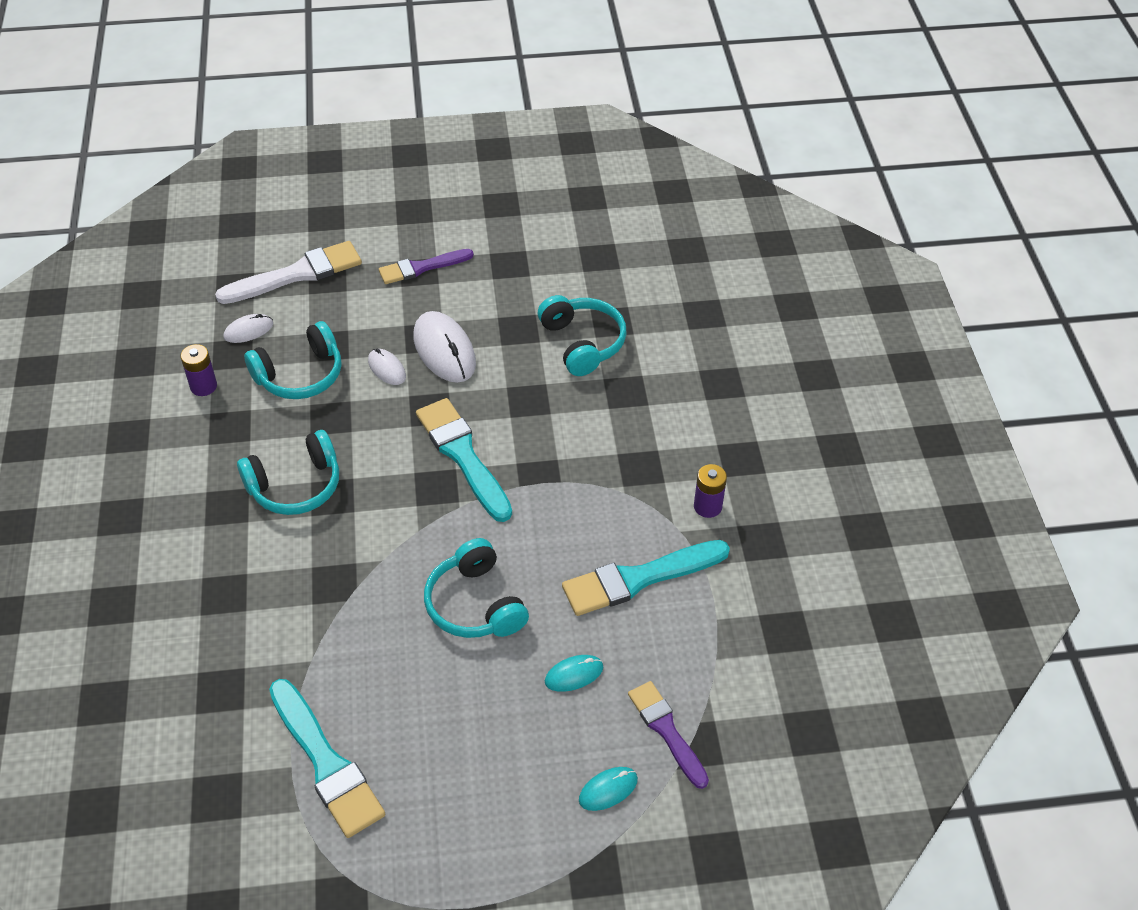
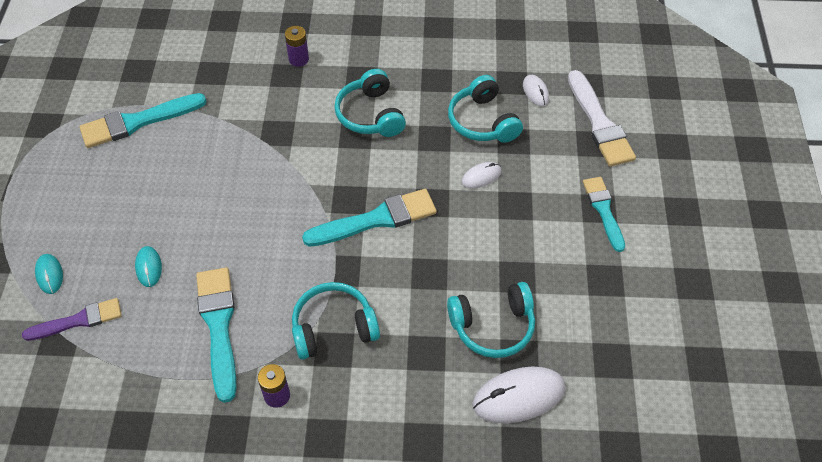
camera: 100 degrees right, 5 degrees up
purple battery [181,344,217,396] -> purple battery moved to [285,26,309,67]
purple brush [379,249,474,284] -> turquoise brush [583,177,625,252]
white mouse [413,311,476,383] -> white mouse moved to [473,366,565,423]
turquoise headphones [424,538,529,638] -> turquoise headphones moved to [292,282,380,360]

